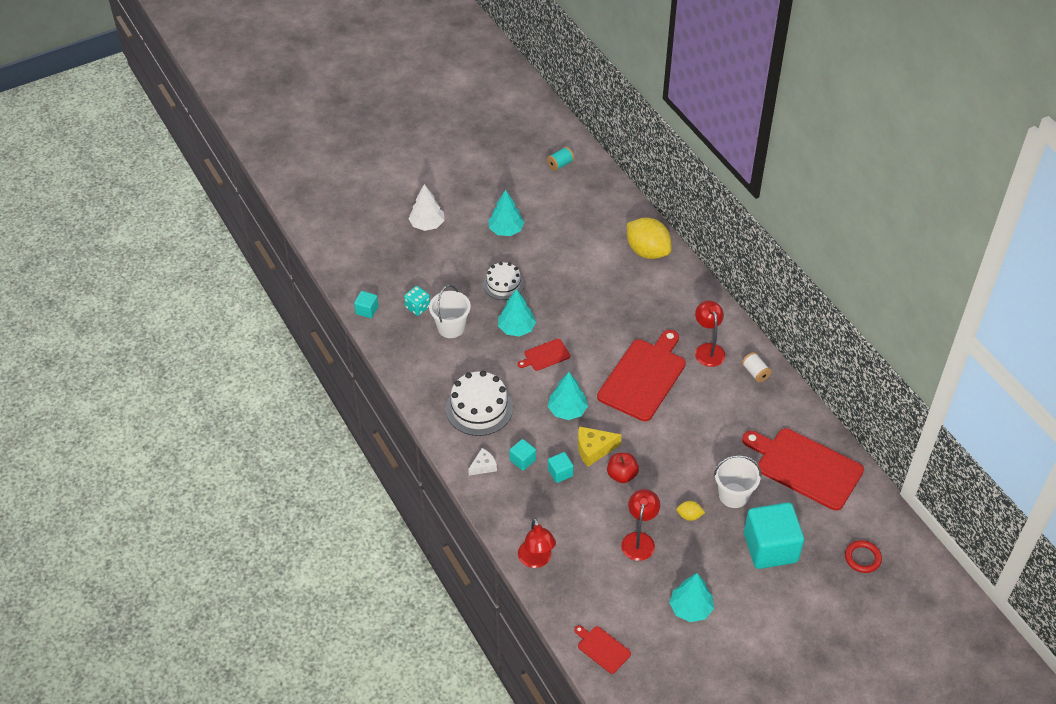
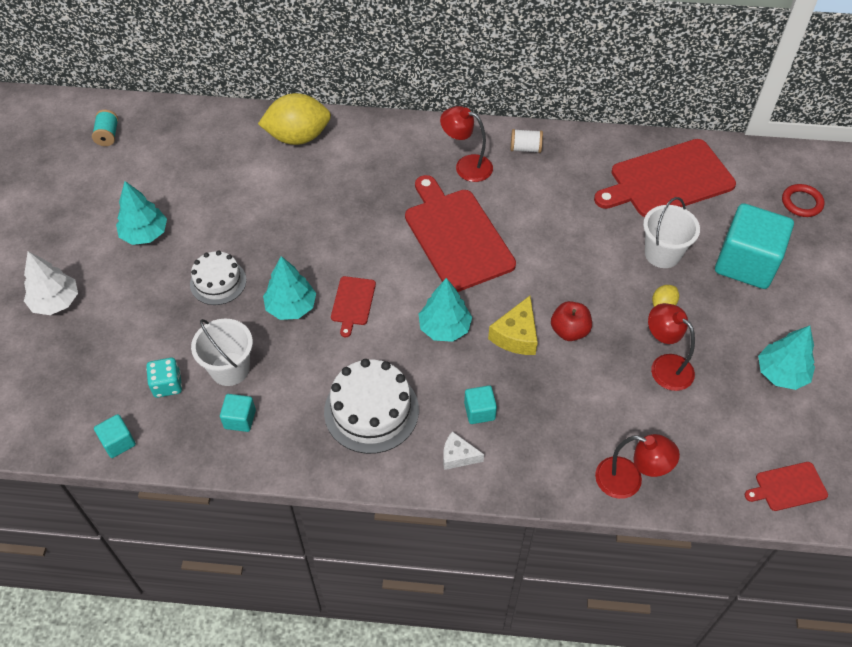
camera: 55 degrees left, 5 degrees up
white cheese [468,448,497,476] -> white cheese turned 75 degrees counterclockwise [443,431,484,470]
turquoise cube [548,452,574,483] -> turquoise cube moved to [220,394,256,432]

